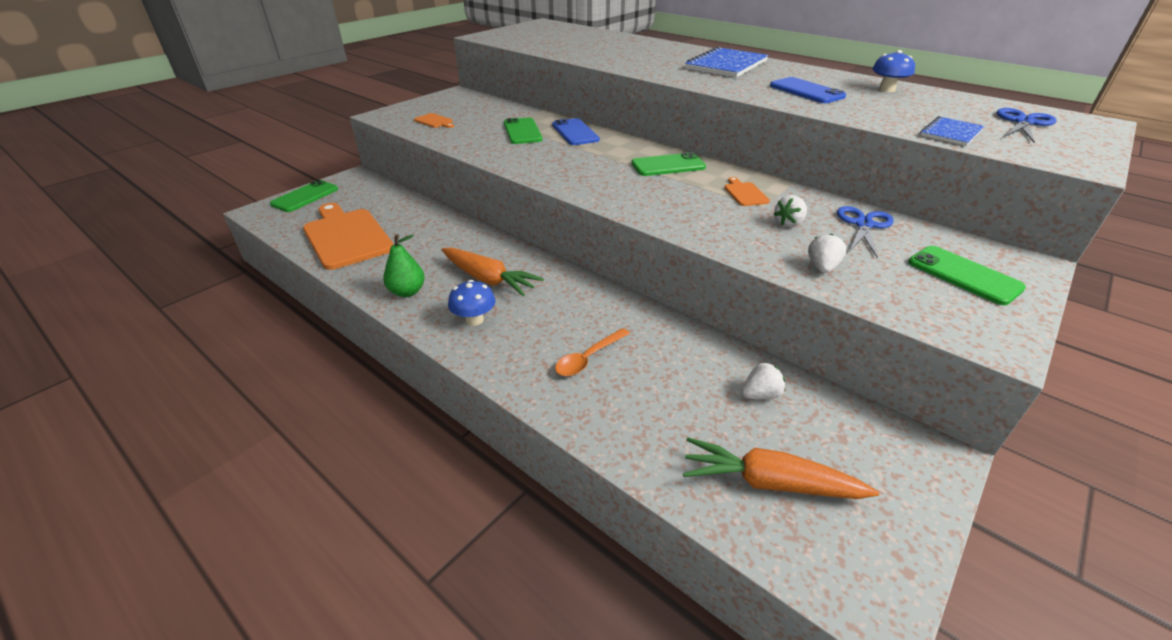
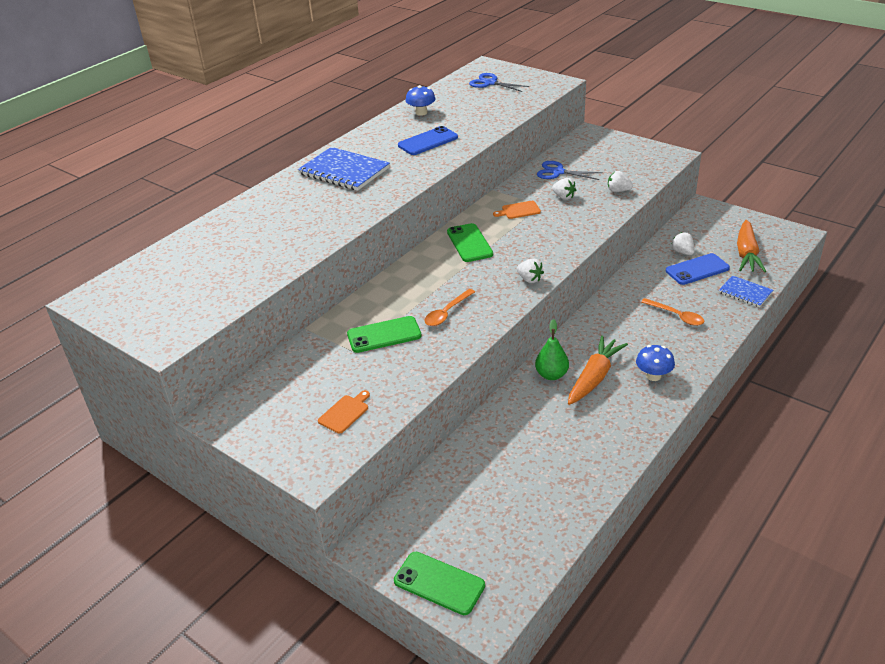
camera: 90 degrees left, 0 degrees up
orange cutting board [303,203,393,270] -> none
green pear [383,234,425,297] -> green pear moved to [535,319,569,380]
blue phone [552,118,600,145] -> blue phone moved to [666,253,730,285]
green phone [908,246,1026,305] -> none
blue notebook [920,116,984,146] -> blue notebook moved to [719,275,773,307]
none -> orange spoon [424,289,475,326]
none -> white strawberry [517,259,544,283]

